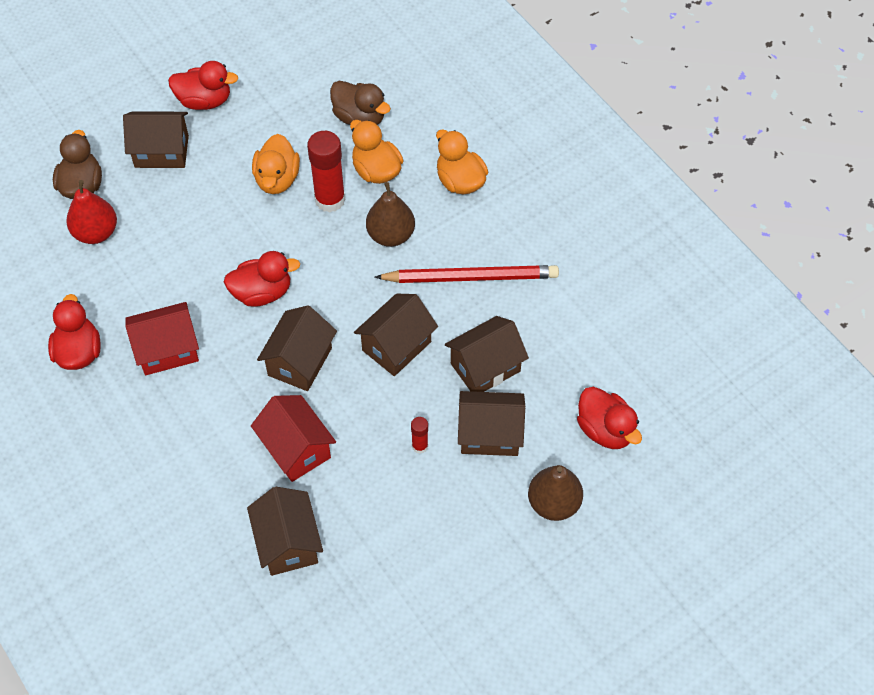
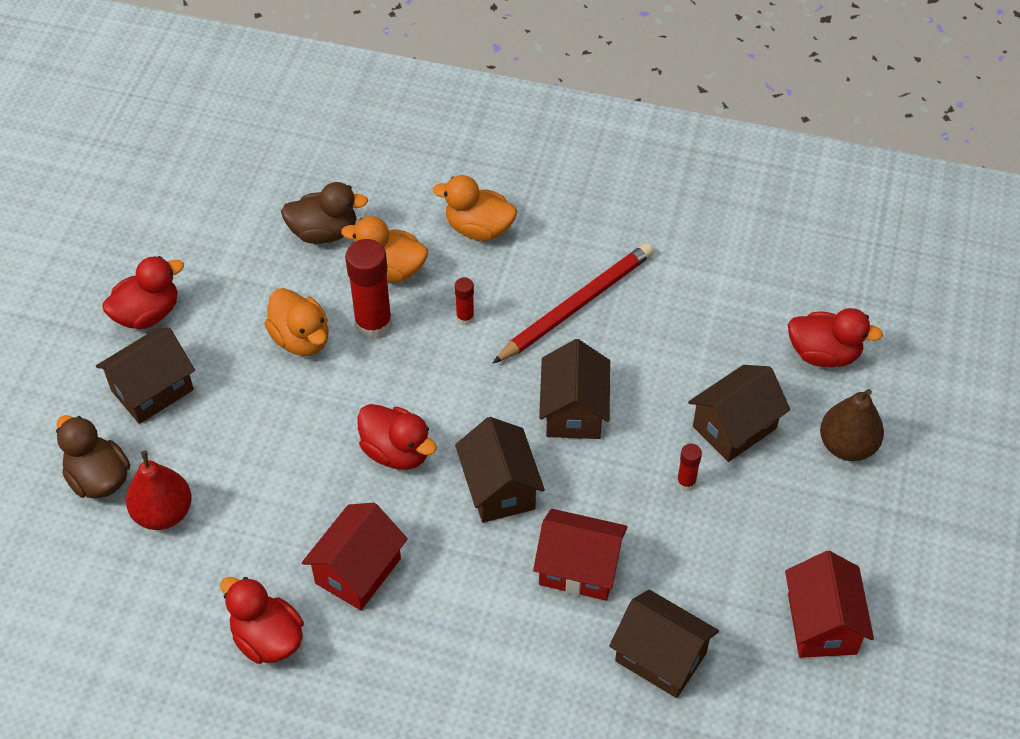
camera: 40 degrees left, 5 degrees down
red duck [224,251,300,307] -> red duck turned 90 degrees clockwise [357,404,437,470]
brown pear [366,182,415,247] -> red glue stick [455,277,474,325]
brown house [445,316,529,392] -> none
none -> red house [785,551,874,658]

